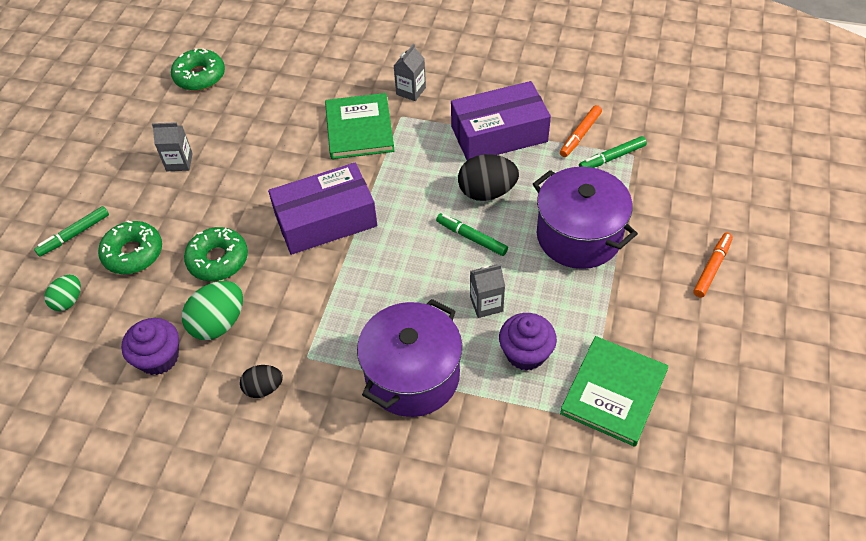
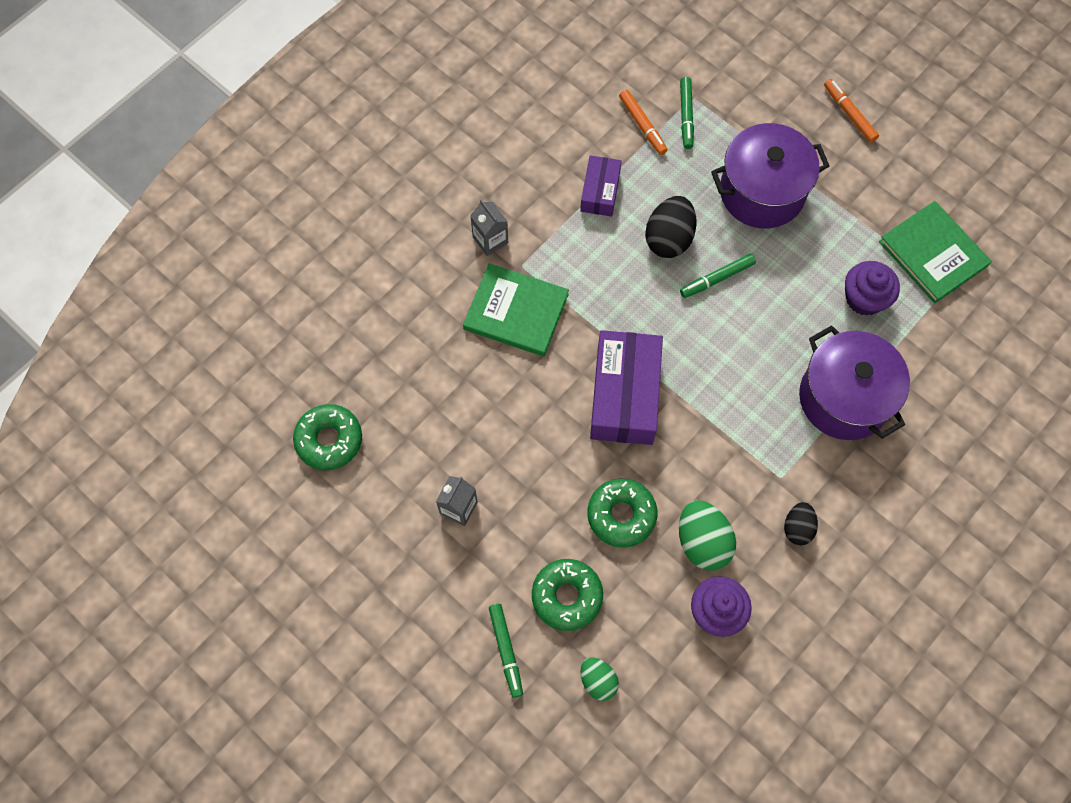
camera: 65 degrees left, 15 degrees up
purple box [451,81,551,161] -> purple box [580,155,622,217], size x0.56
grey carton [470,264,505,318] -> none

